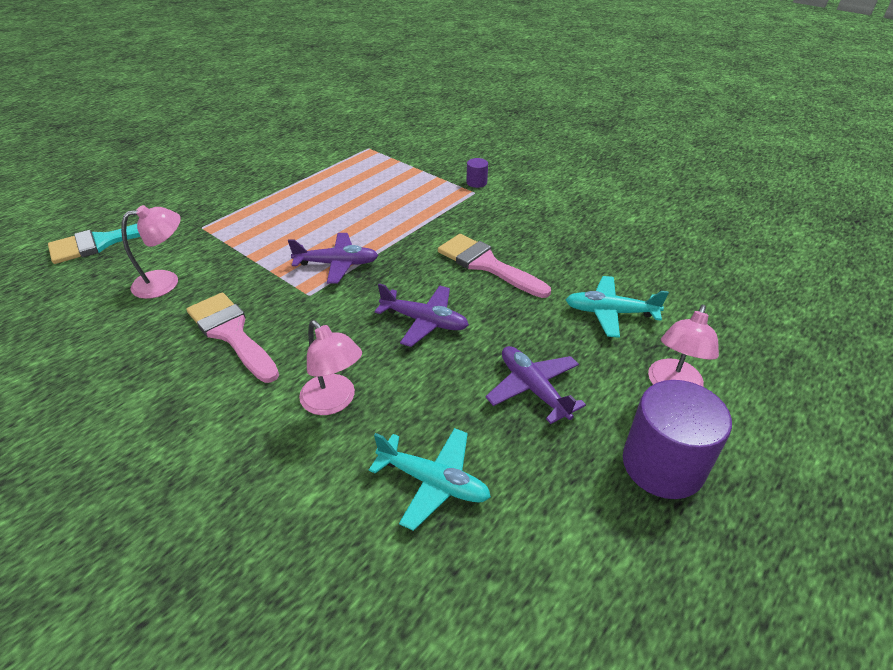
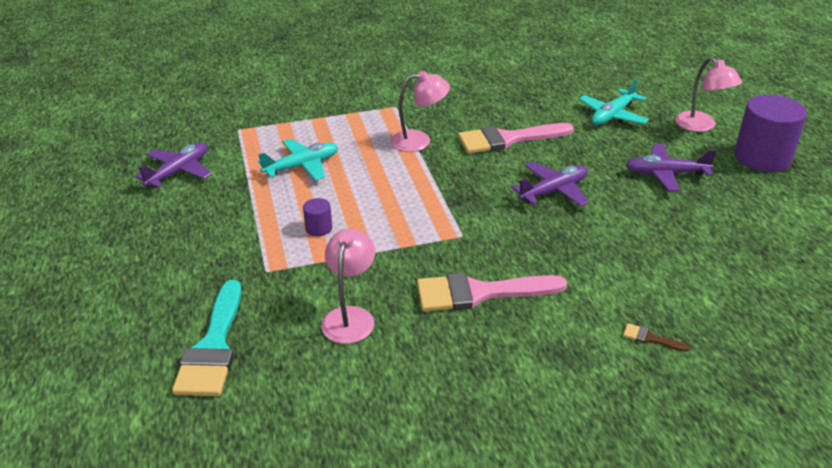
camera: 55 degrees left, 5 degrees down
purple plane [288,233,378,284] -> purple plane moved to [135,143,212,188]
pink lamp [299,320,362,415] -> pink lamp moved to [390,71,450,152]
turquoise plane [369,428,491,531] -> turquoise plane moved to [258,139,338,181]
purple cylinder [466,158,488,188] -> purple cylinder moved to [303,198,332,236]
none -> brown brush [623,323,690,352]

